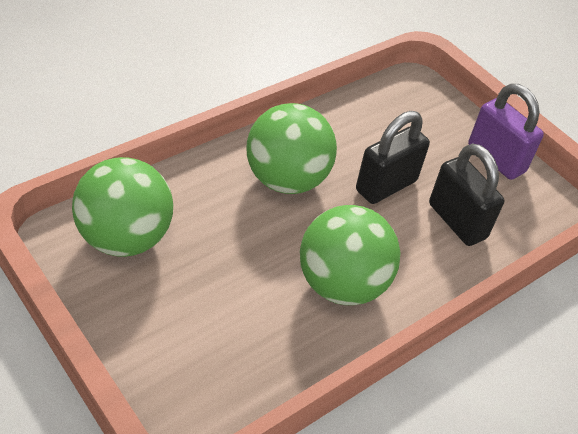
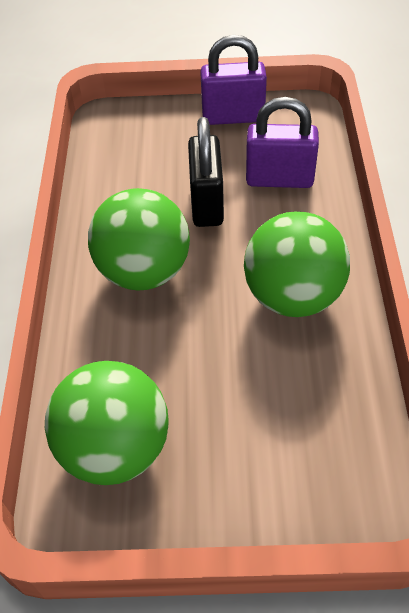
camera: 45 degrees left, 5 degrees up
black padlock [429,143,505,246] -> purple padlock [246,97,319,188]

